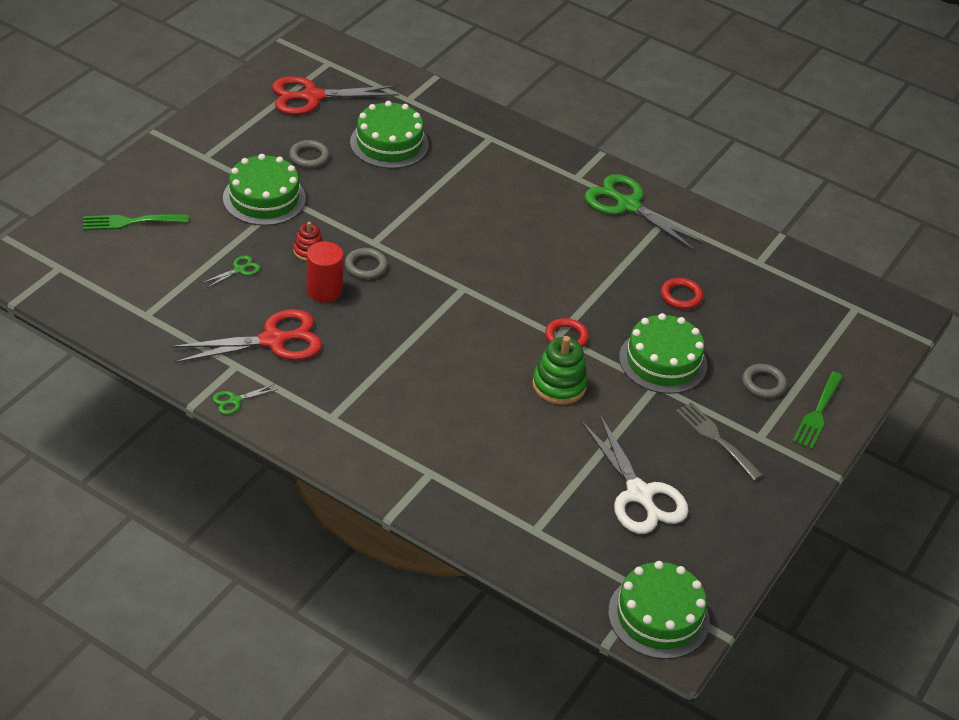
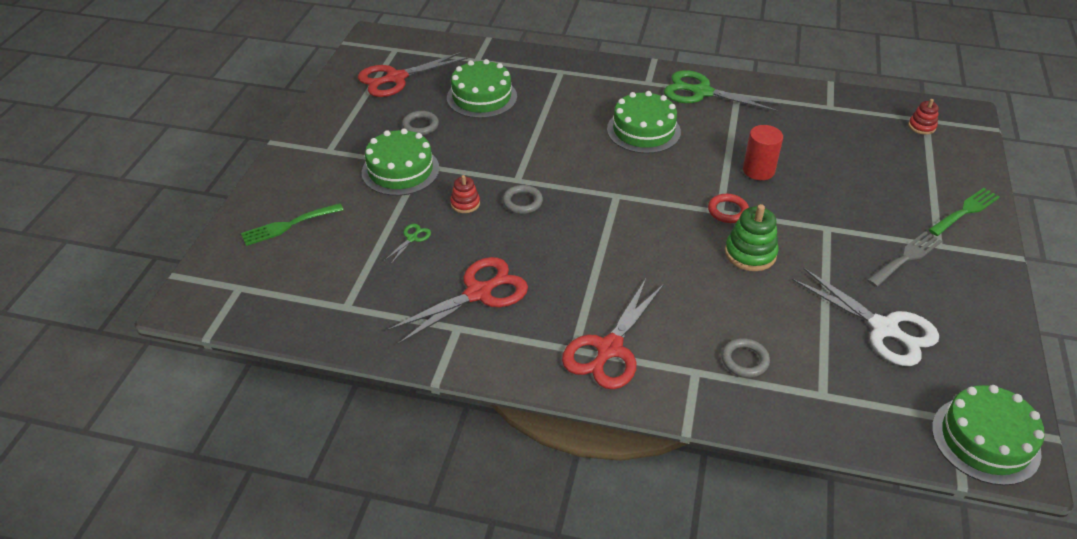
camera: 15 degrees left, 0 degrees up
green scissors [213,384,278,415] -> none
red cylinder [307,241,344,303] -> red cylinder moved to [743,125,783,180]
green cake [619,313,707,394] -> green cake moved to [607,91,681,154]
red ring [661,278,703,309] -> none
grey fork [676,402,763,481] -> grey fork turned 105 degrees clockwise [867,231,942,287]
grey ring [742,364,787,398] -> grey ring moved to [721,338,770,378]
green fork [792,372,843,449] -> green fork turned 135 degrees counterclockwise [928,188,1000,236]
none -> red scissors [562,279,664,389]
none -> red stacking toy [908,99,939,135]

